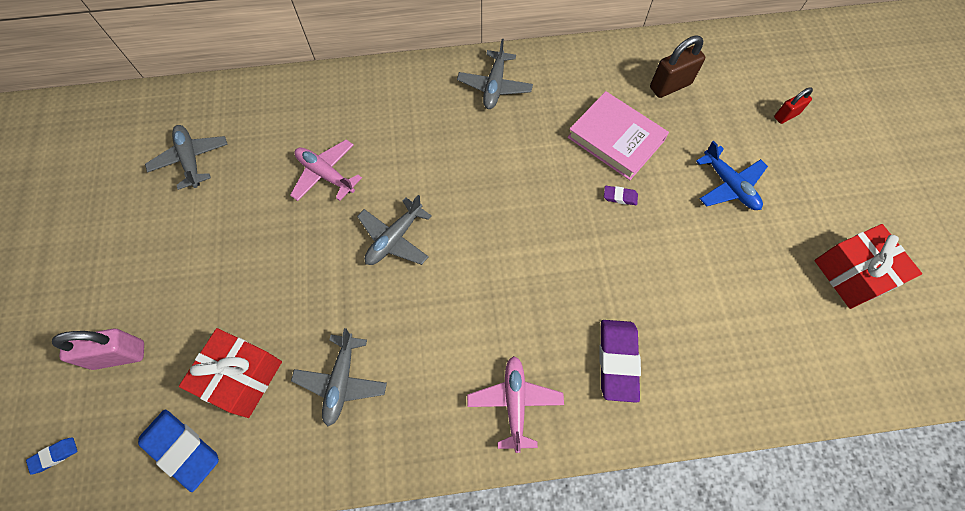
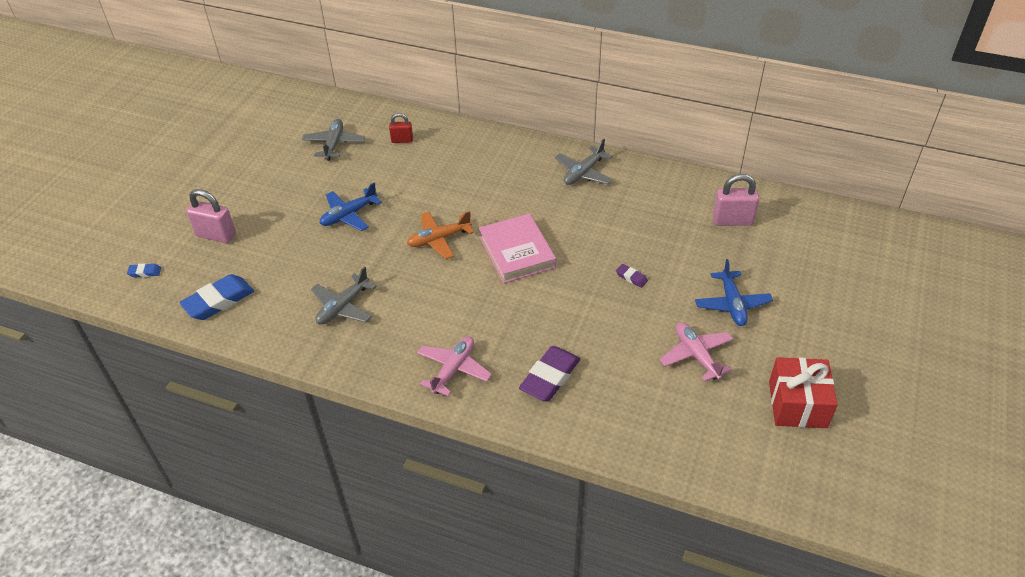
camera: 30 degrees right, 20 degrees down
blue eraser [138,409,219,492] -> blue eraser turned 75 degrees clockwise [179,274,254,320]
red gift [179,328,282,418] -> none
pink plane [290,139,362,201] -> pink plane moved to [660,322,734,382]
grey plane [357,195,432,265] -> orange plane [407,211,474,259]
pink book [568,91,669,180] -> pink book moved to [479,213,556,283]
brown padlock [650,35,705,98] -> pink padlock [713,174,759,226]
red padlock [774,87,813,124] -> red padlock moved to [389,113,413,143]
none -> blue plane [320,183,382,231]

